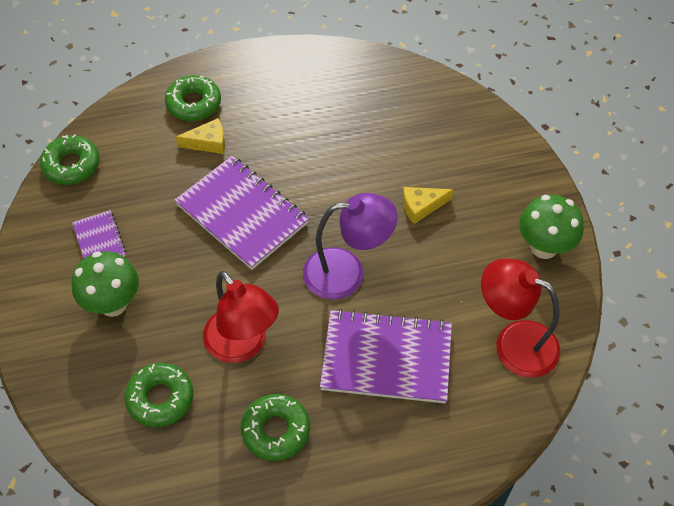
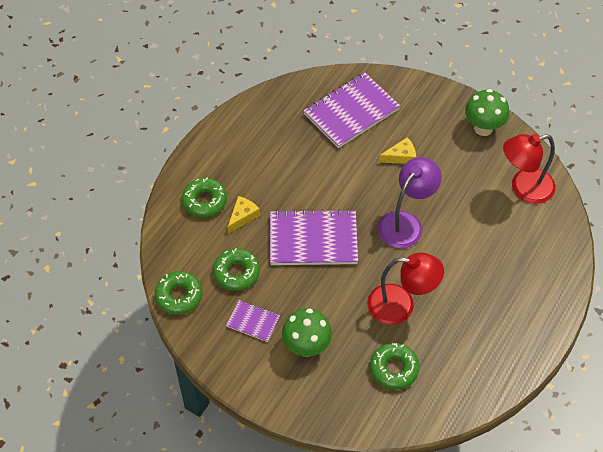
camera: 45 degrees left, 0 degrees up
green donut [241,394,310,461] -> green donut moved to [213,248,260,291]
purple notebook [320,309,452,403] -> purple notebook moved to [303,72,400,148]
yellow cheese [403,187,453,224] -> yellow cheese turned 135 degrees counterclockwise [379,137,416,164]

